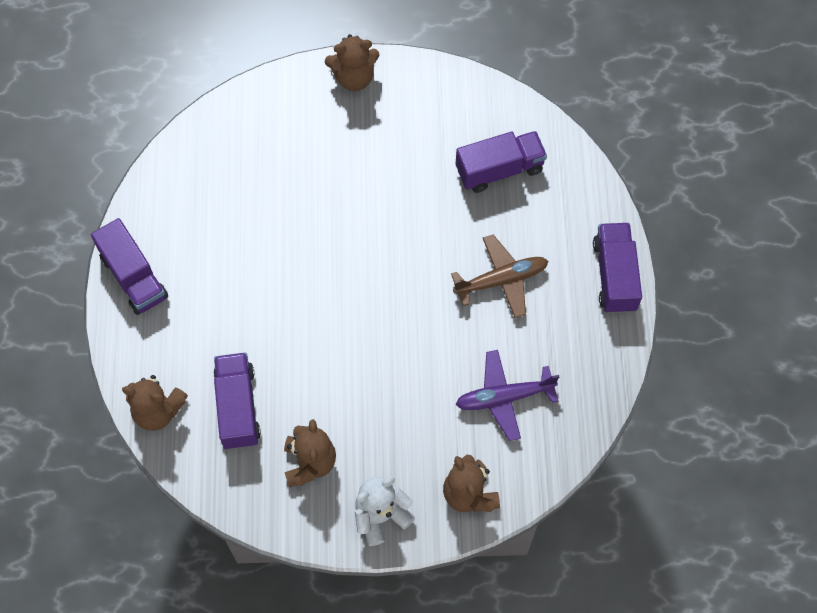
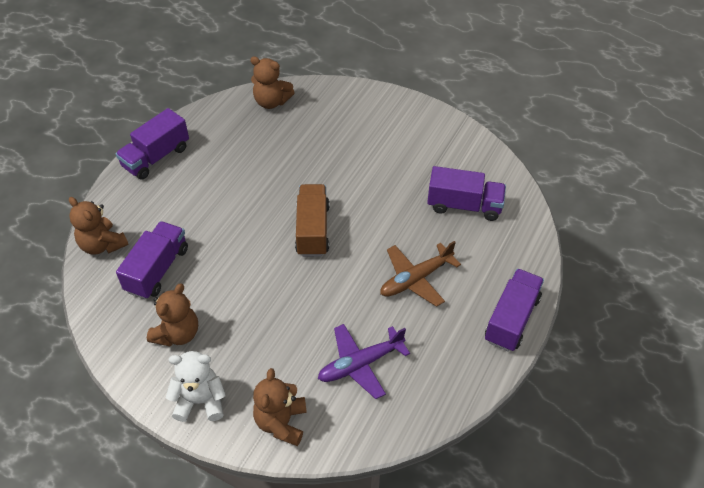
camera: 30 degrees right, 15 degrees down
purple truck [91,218,168,315] -> purple truck turned 45 degrees clockwise [116,108,189,180]
brown teddy bear [325,34,379,91] -> brown teddy bear moved to [250,56,295,109]
brown plane [451,235,548,318] -> brown plane turned 135 degrees clockwise [380,241,461,307]
purple plane [456,350,559,441] -> purple plane turned 45 degrees counterclockwise [318,324,410,399]
none -> brown truck [295,184,330,257]

